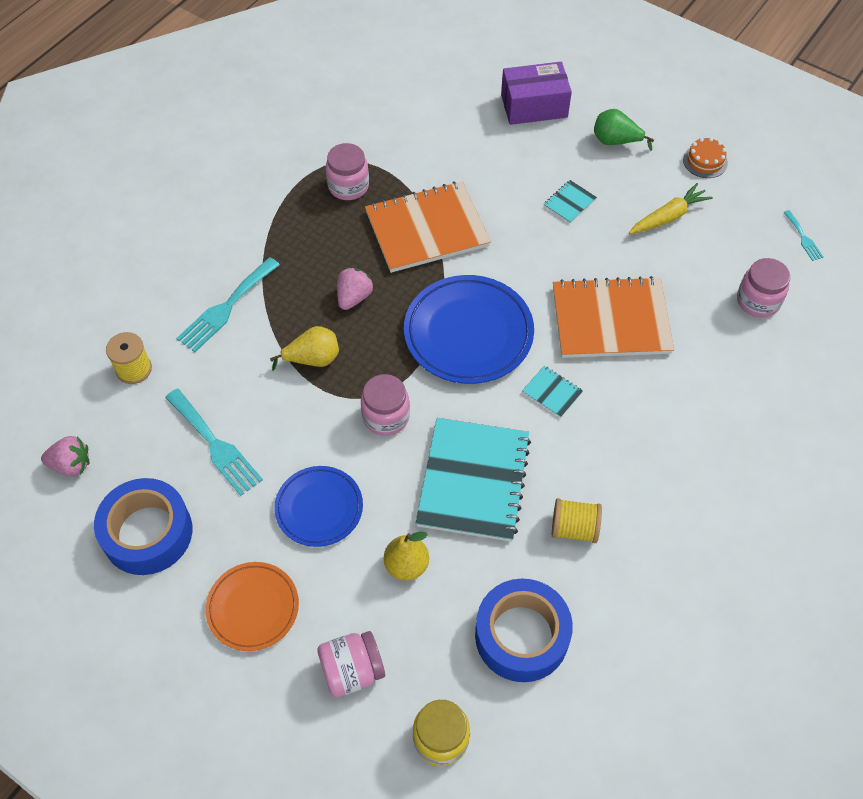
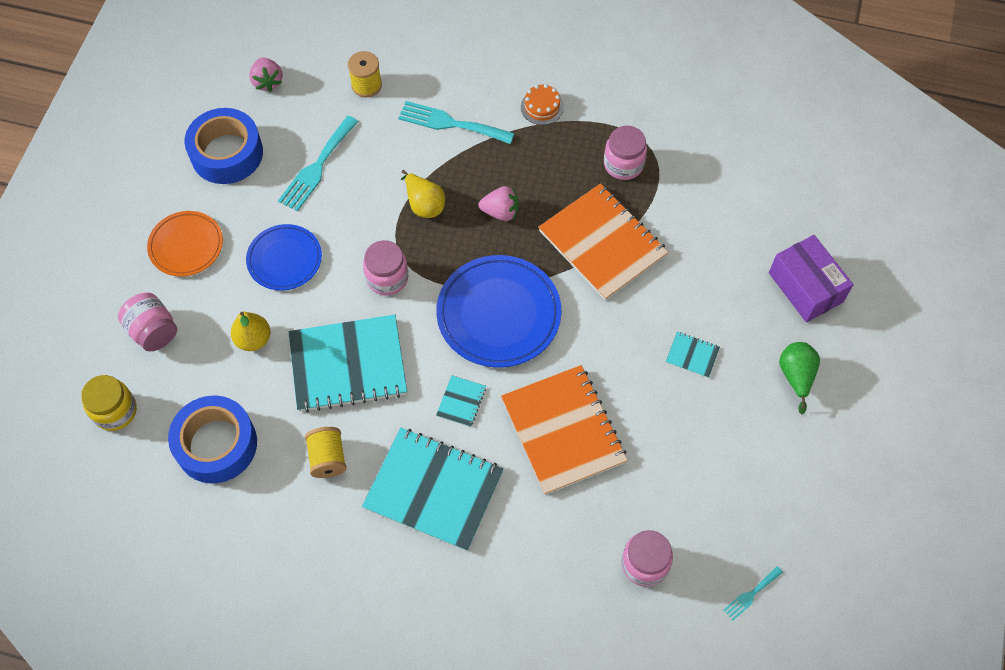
camera: 70 degrees right, 5 degrees up
yellow carrot [629,183,713,234] -> none
orange cake [683,137,728,178] -> orange cake moved to [521,84,564,125]
none -> turquoise notebook [362,428,504,551]

